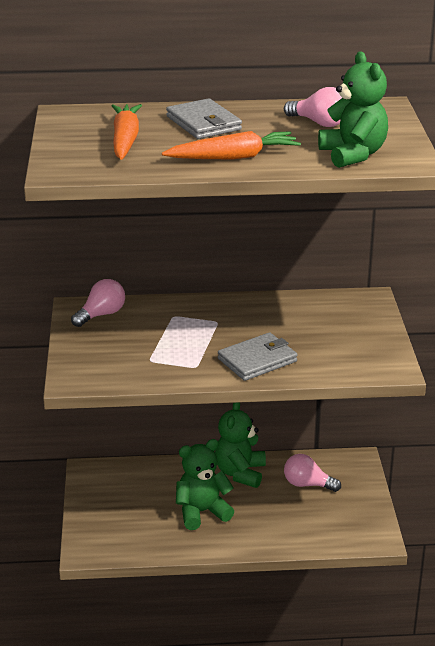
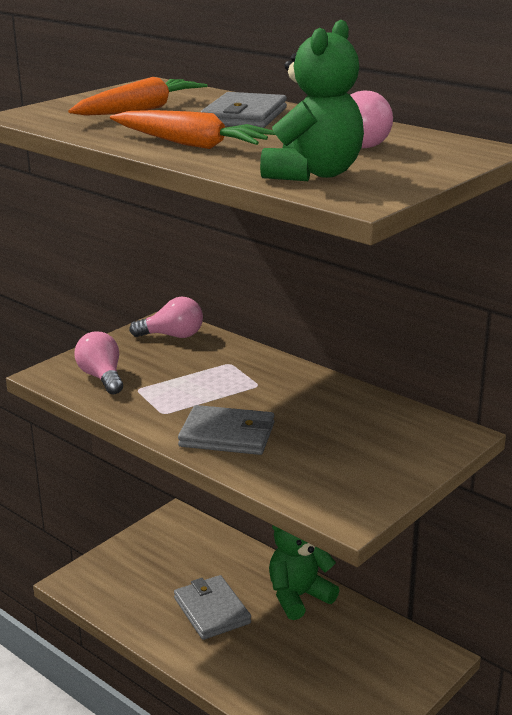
camera: 45 degrees right, 5 degrees down
green teddy bear [176,439,234,530] -> grey wallet [174,575,251,640]
pink light bulb [284,454,341,492] -> pink light bulb moved to [75,331,123,395]

